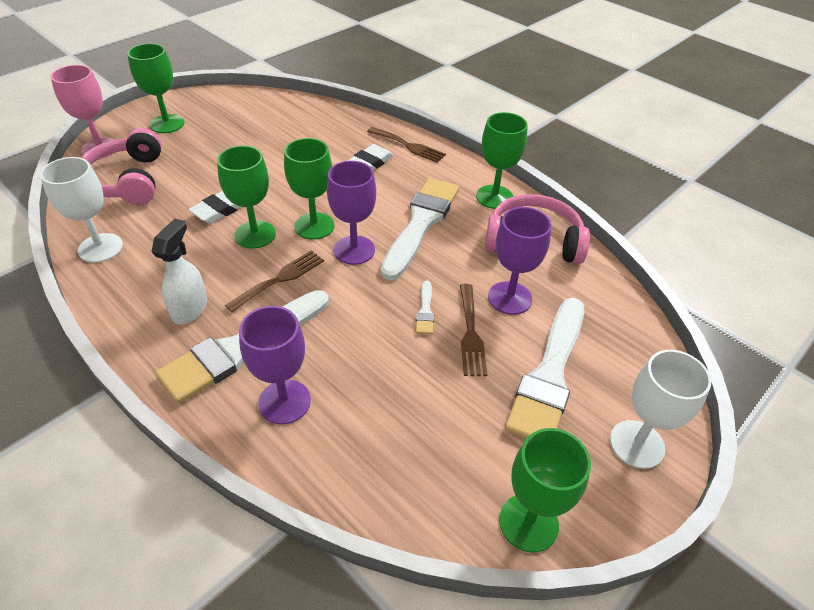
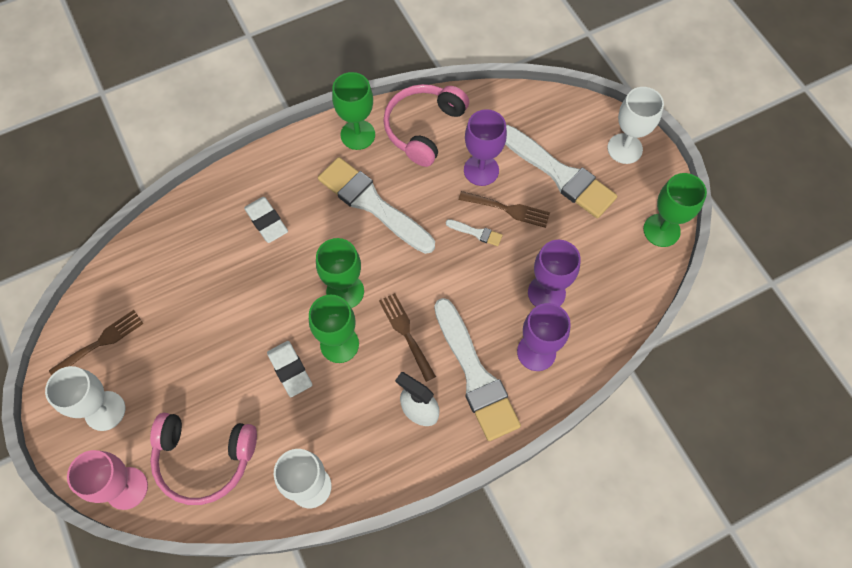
camera: 70 degrees left, 20 degrees up
green goblet [127,43,185,133] -> white goblet [45,366,125,431]
purple goblet [327,161,376,265] -> purple goblet moved to [528,240,581,307]
brown fork [367,127,446,163] -> brown fork moved to [49,310,144,376]

